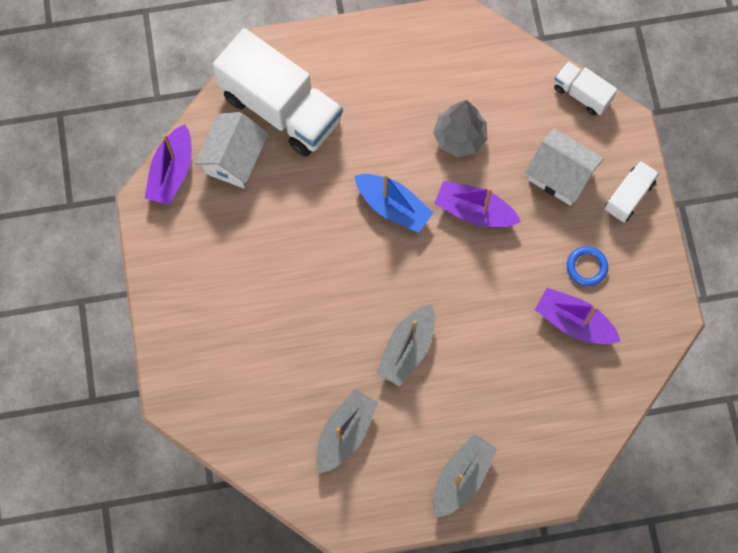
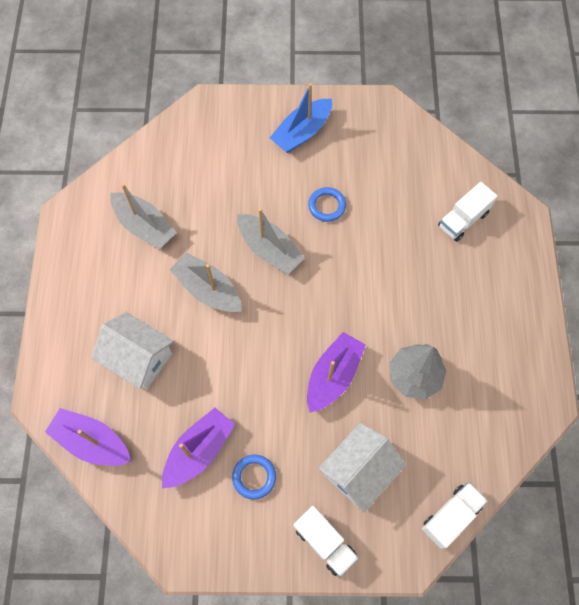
camera: 100 degrees right, 5 degrees down
purple boat [145,124,192,205] -> purple boat moved to [45,408,131,466]
white house [194,112,269,188] -> white house moved to [91,312,174,390]
white truck [213,28,343,157] -> white truck [438,182,497,241], size x0.48
blue boat [354,174,433,233] -> blue boat moved to [270,83,332,153]
grey boat [433,434,497,518] -> grey boat moved to [237,208,305,275]
none -> blue ring [308,187,346,222]

